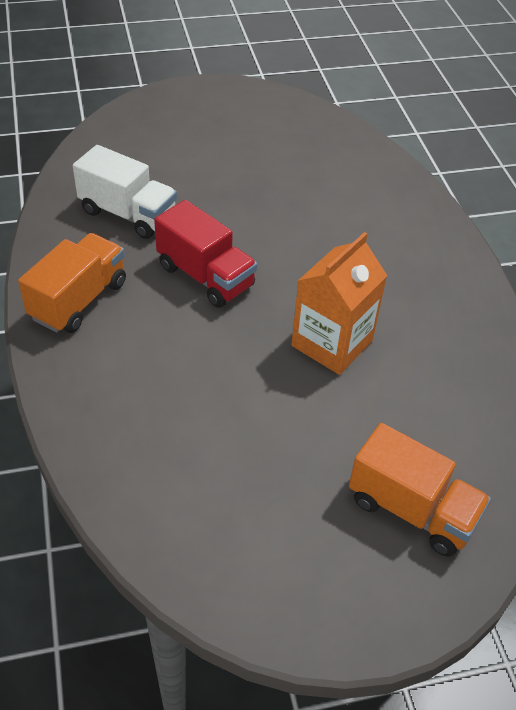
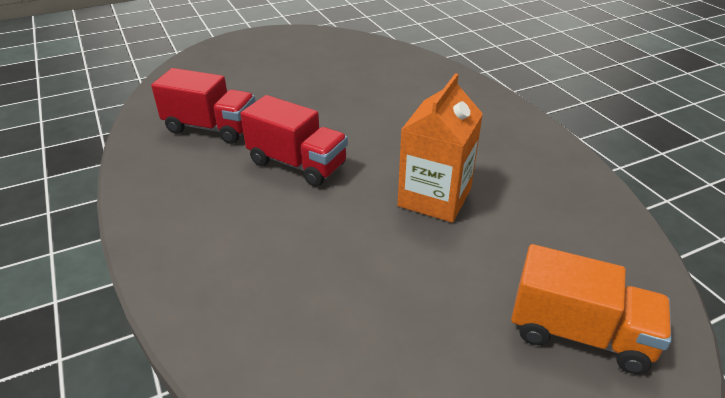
camera: 10 degrees left, 10 degrees down
orange truck [18,233,126,333] -> none
white truck [73,145,177,239] -> red truck [151,68,256,144]

